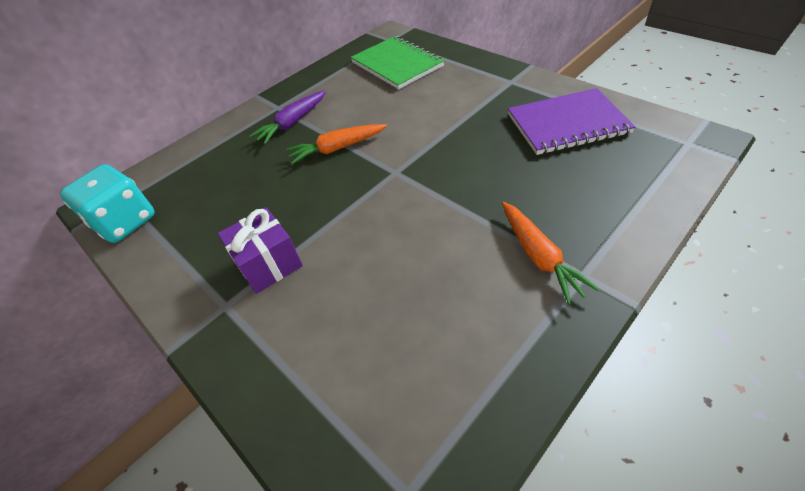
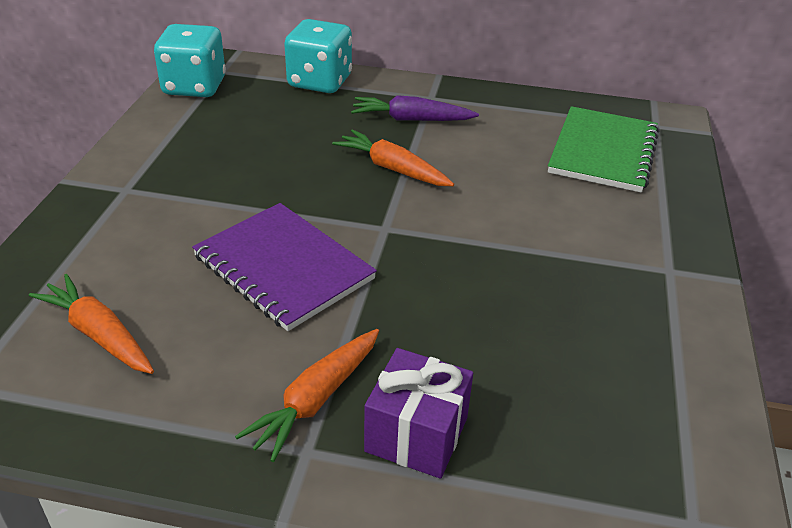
camera: 50 degrees right, 10 degrees down
purple gift [218,207,303,294] -> purple gift moved to [364,348,473,479]
purple notebook [508,88,636,155] -> purple notebook moved to [192,203,377,331]
none -> orange carrot [29,274,154,374]
none -> turquoise dice [284,19,352,93]

